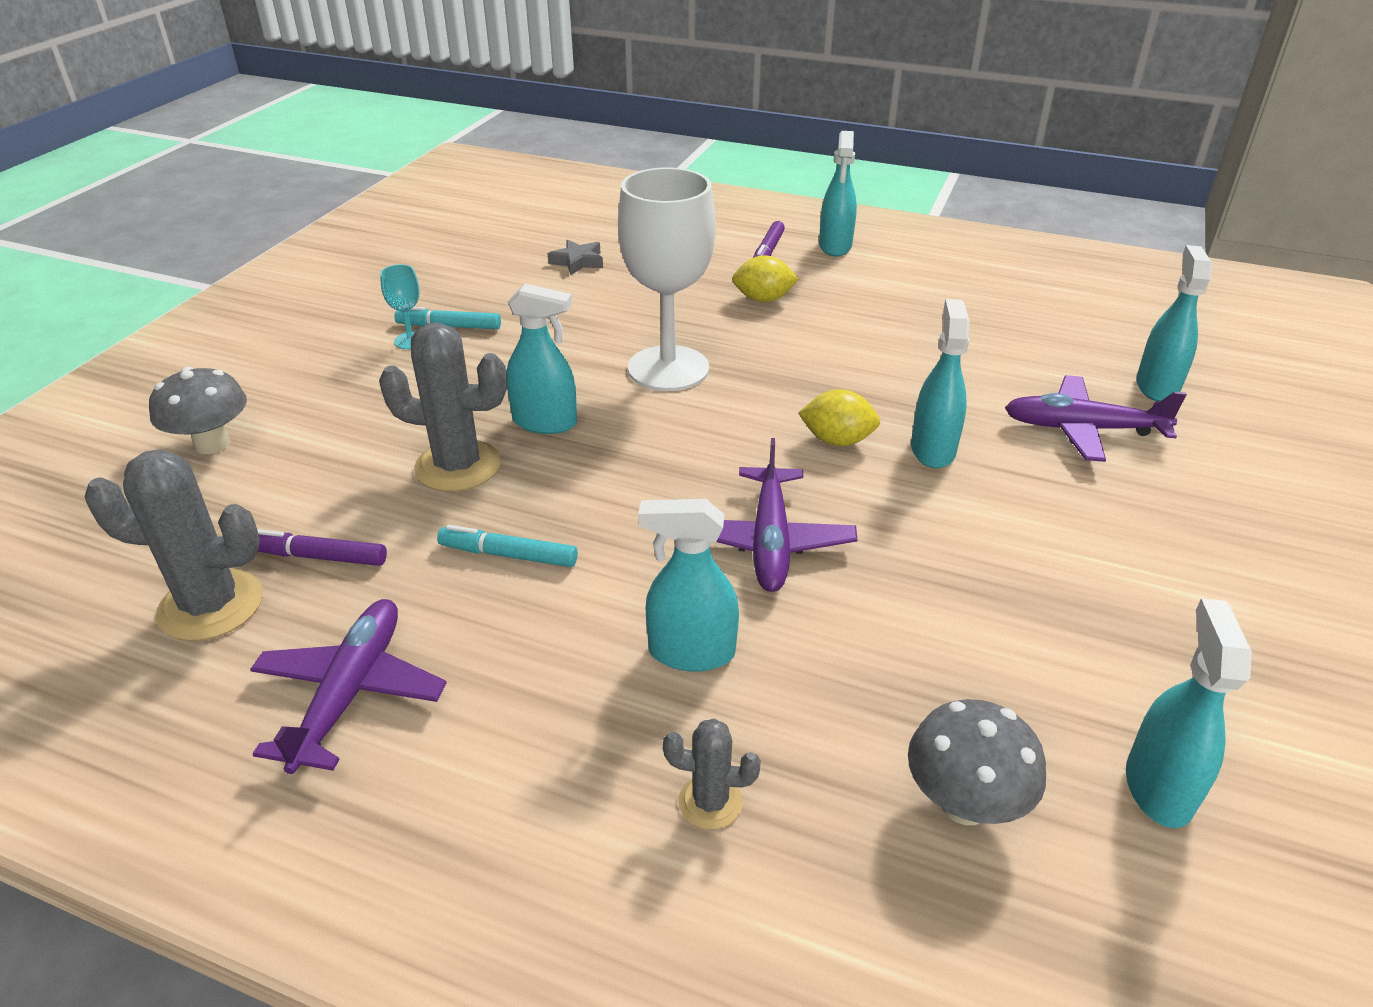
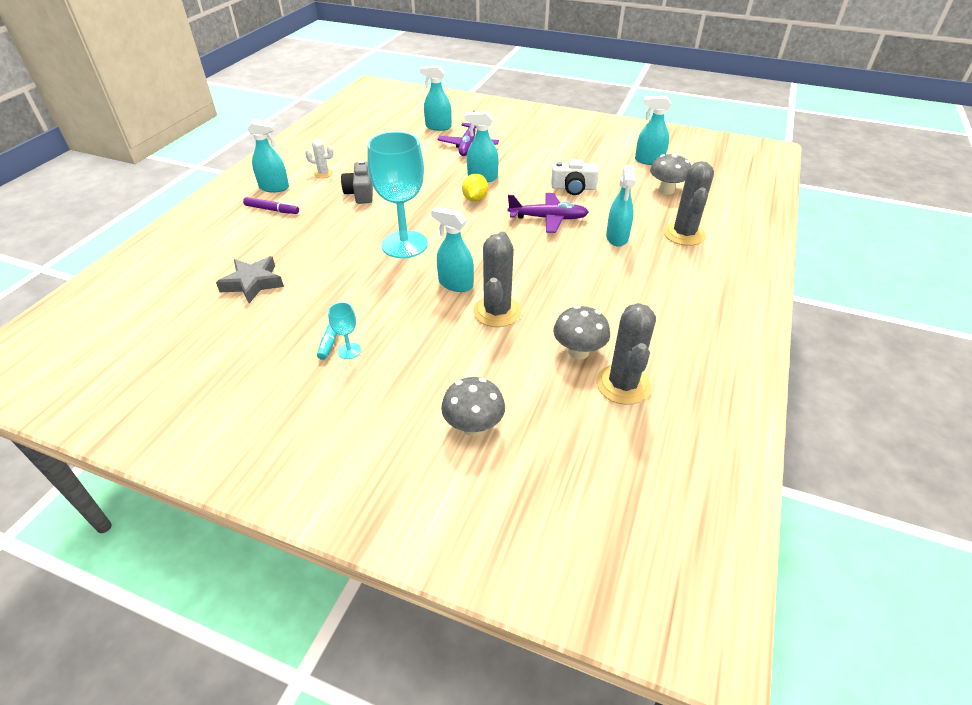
camera: 90 degrees left, 5 degrees up
purple plane [250,599,447,774] -> none
purple marker [257,529,387,566] -> grey mushroom [553,305,610,360]
turquoise marker [437,525,578,567] -> none
turquoise spray bottle [506,284,577,434] -> turquoise spray bottle turned 75 degrees counterclockwise [431,207,474,292]
grey star [548,240,603,275] -> grey star [216,256,284,304], size x1.53
white goblet [618,167,716,391] -> turquoise goblet [367,131,428,258]
grey cactus [663,719,761,829] -> grey cactus [664,161,714,246], size x1.89
yellow lemon [732,255,799,302] -> none
none -> white cactus [305,139,334,178]
none -> grey camera [341,160,373,204]
none -> white camera [551,159,599,195]

